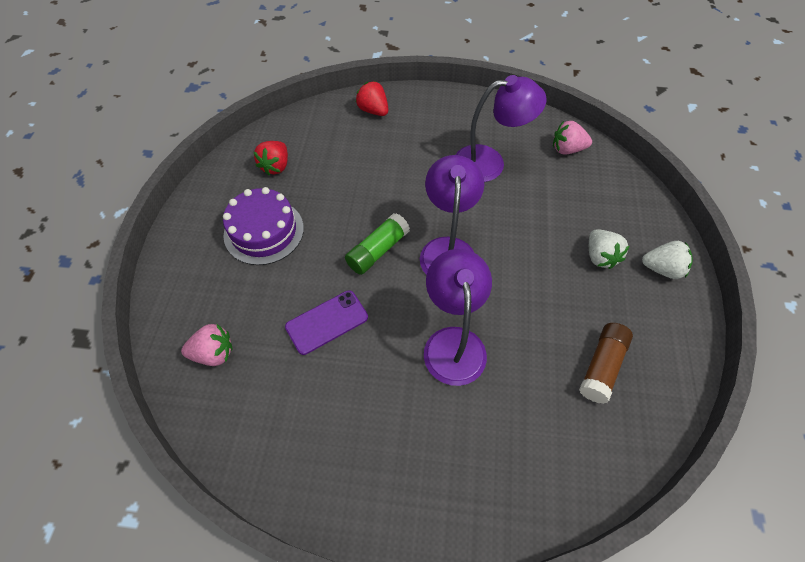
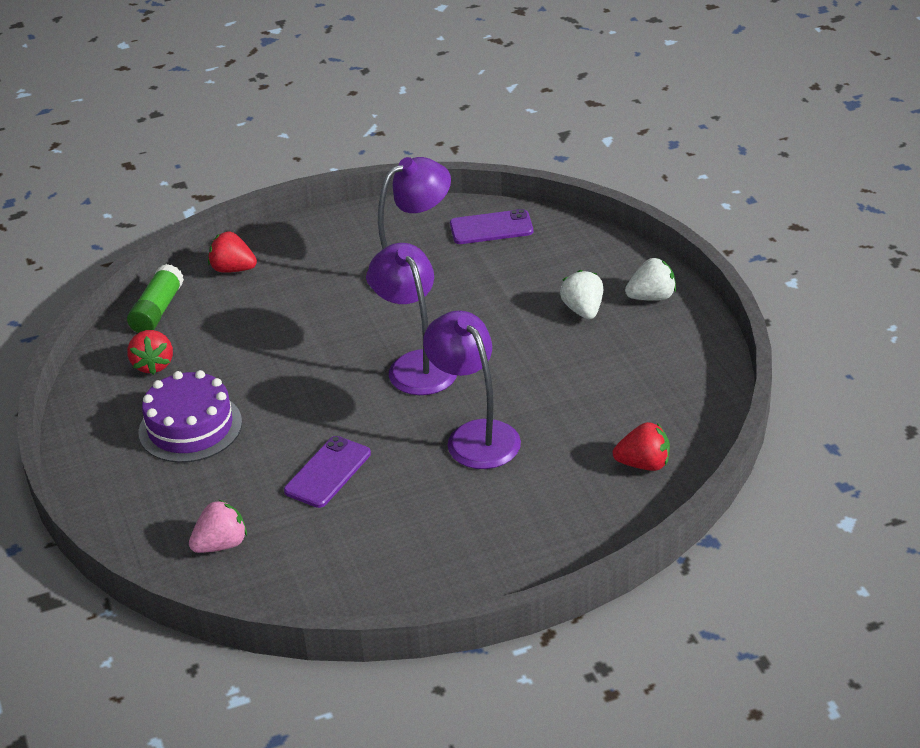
camera: 25 degrees left, 20 degrees down
green glue stick [345,213,410,275] -> green glue stick moved to [127,264,184,333]
pink strawberry [553,121,592,154] -> purple phone [450,209,533,244]
brown glue stick [579,323,633,404] -> none
white strawberry [589,229,629,269] -> white strawberry turned 150 degrees counterclockwise [560,270,603,319]
none -> red strawberry [613,422,670,471]

